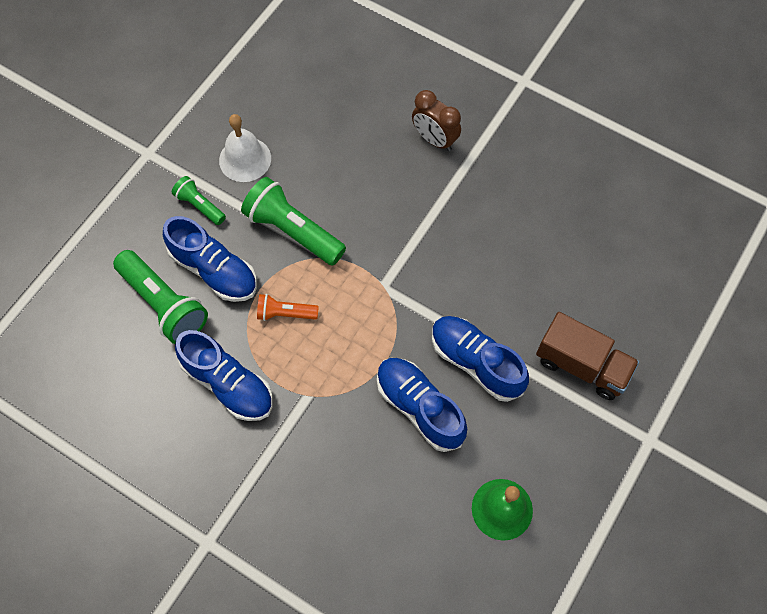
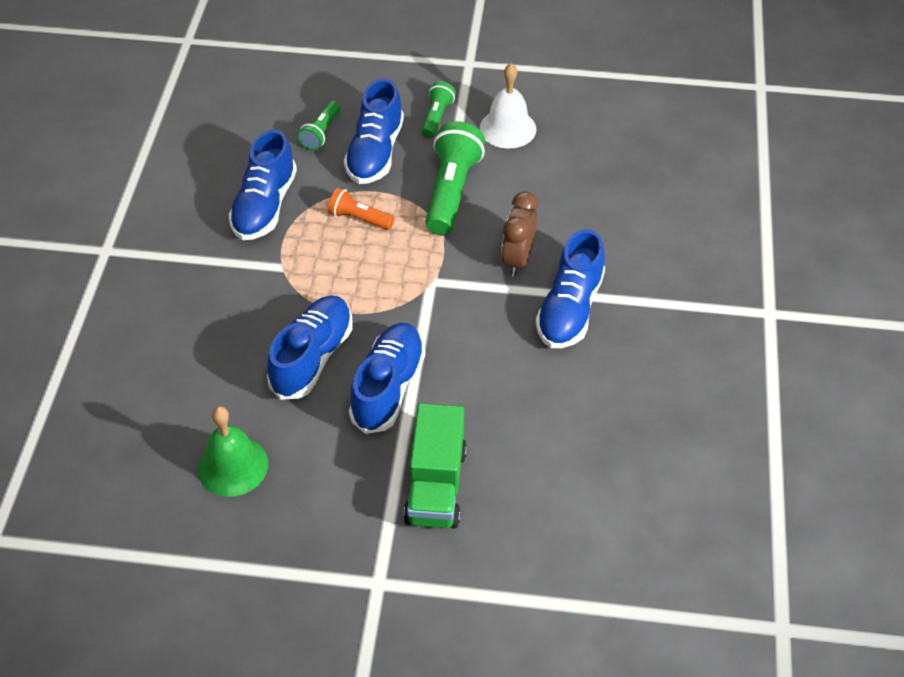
camera: 65 degrees right, 15 degrees down
green flashlight [113,250,208,344] -> green flashlight [298,101,340,150], size x0.55
orange flashlight [257,294,319,321] -> orange flashlight turned 45 degrees counterclockwise [328,188,394,230]
brown clock [412,90,461,151] -> brown clock moved to [501,191,538,277]
brown truck [536,312,639,400] -> green truck [404,403,467,528]
none -> blue shoe [536,229,605,348]

